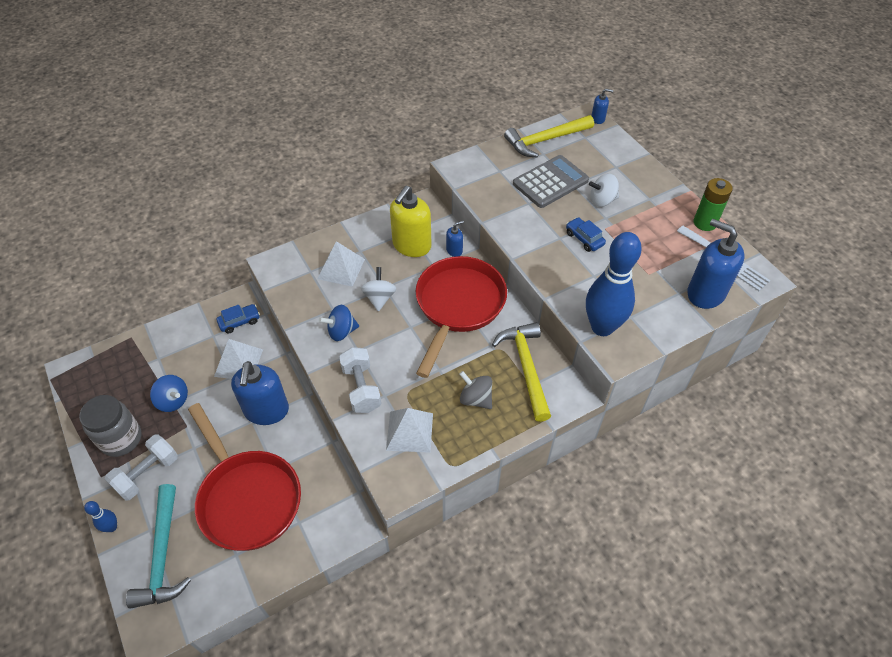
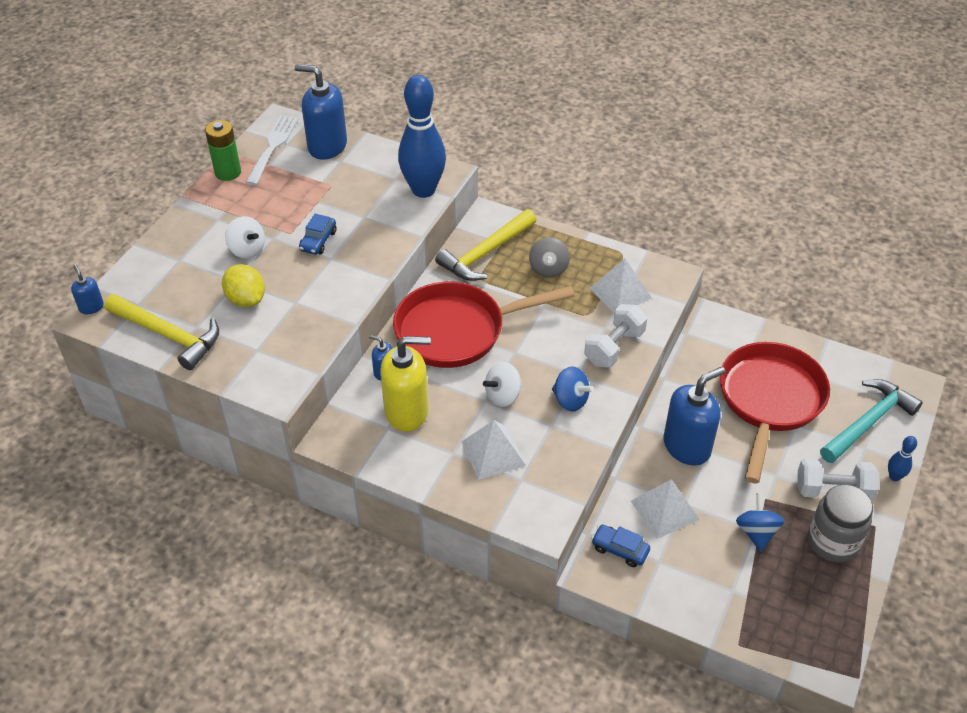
camera: 125 degrees left, 5 degrees down
grey calculator [513,155,589,208] -> yellow lemon [222,264,265,307]
blue soap dispenser [687,219,745,309] -> blue soap dispenser turned 105 degrees clockwise [295,64,347,160]

